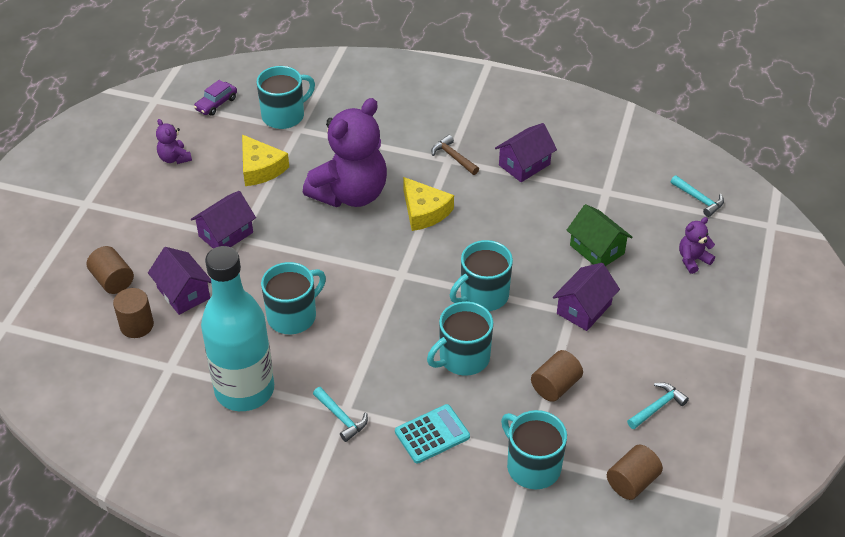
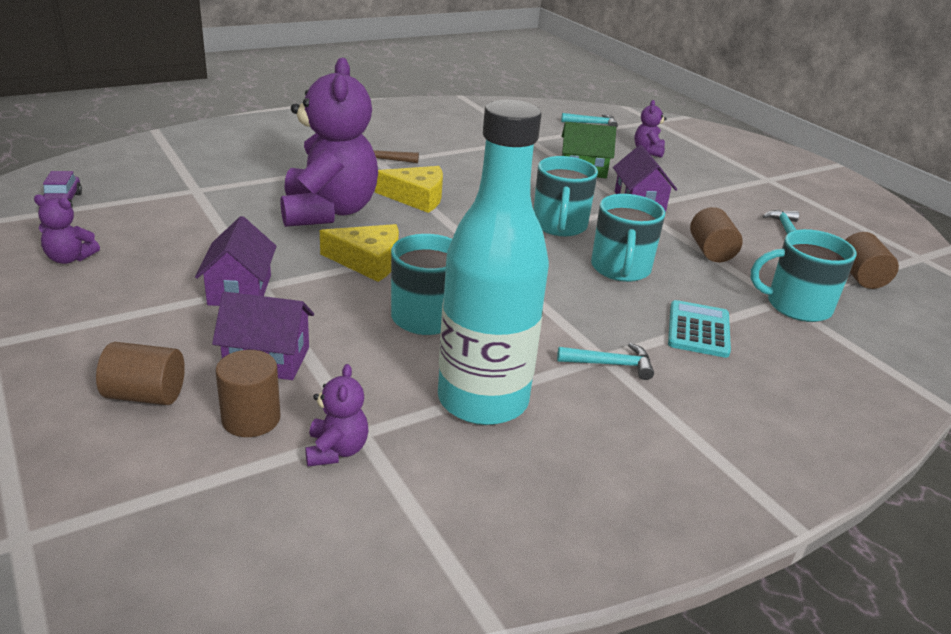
camera: 50 degrees left, 15 degrees down
yellow cheese [242,135,289,186] -> yellow cheese moved to [320,224,399,282]
turquoise mug [257,66,315,129] -> none
purple house [495,123,557,182] -> none
none -> purple teddy bear [305,364,368,467]

